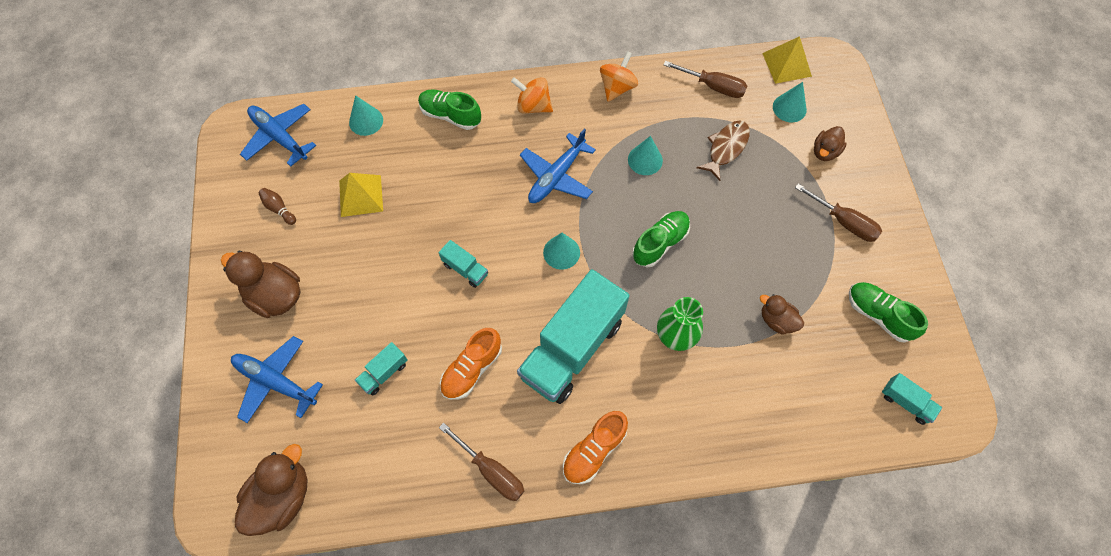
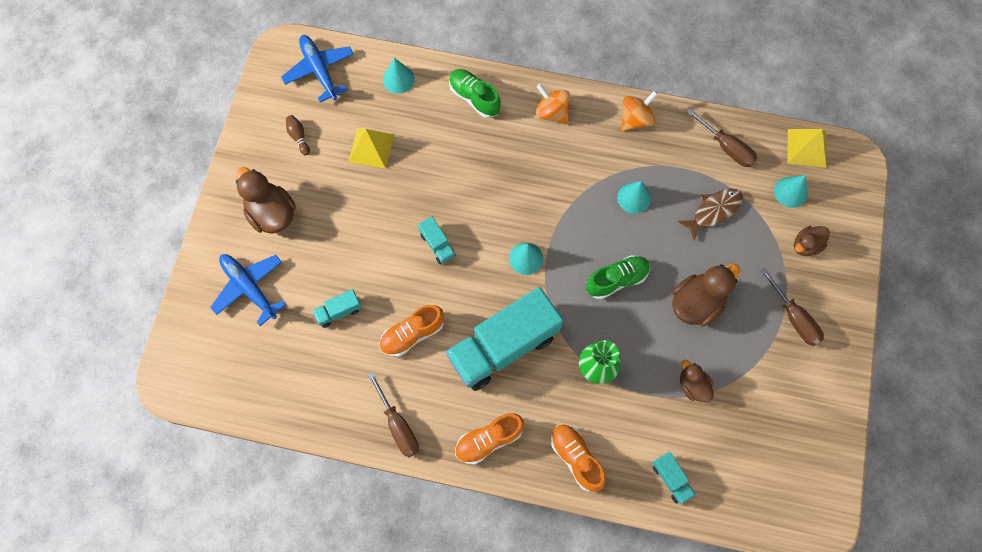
camera: 20 degrees right, 5 degrees up
brown duck [235,444,308,536] -> brown duck moved to [672,264,740,327]
blue plane [520,129,596,203] -> none
green shoe [849,282,928,343] -> none
turquoise truck [882,373,942,425] -> turquoise truck moved to [652,452,696,504]
none -> orange shoe [551,424,606,492]

